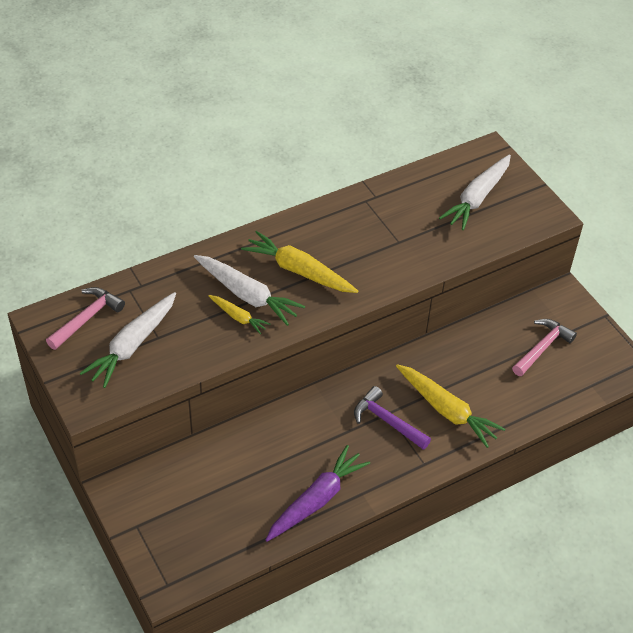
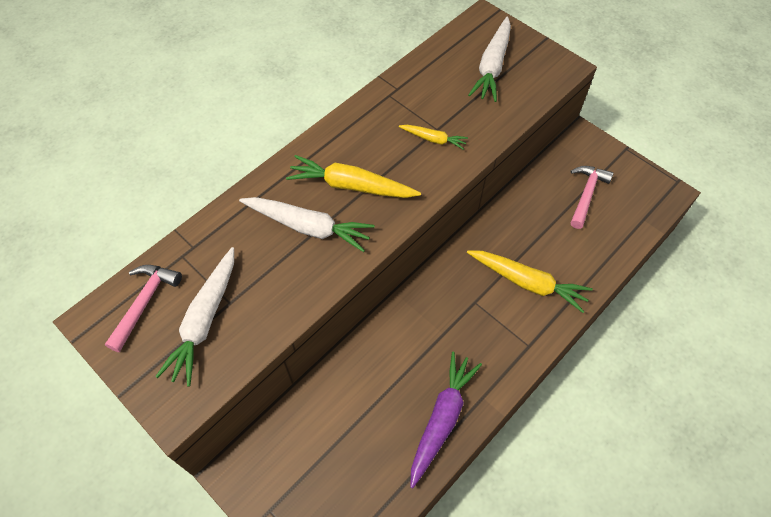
camera: 15 degrees left, 10 degrees up
yellow carrot [209,295,270,335] -> yellow carrot moved to [399,125,468,150]
purple hammer [354,386,431,450] -> none

